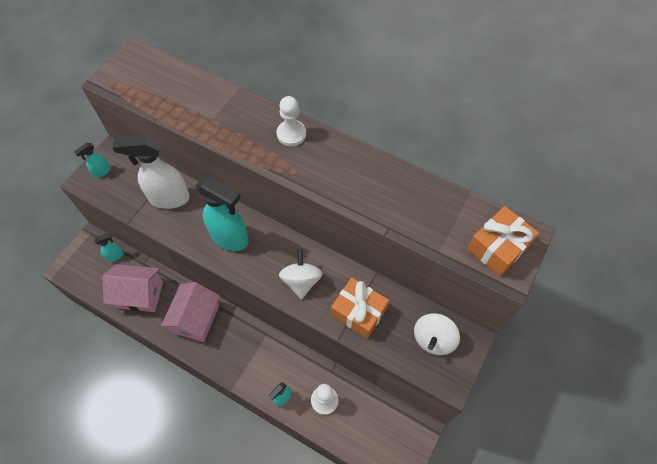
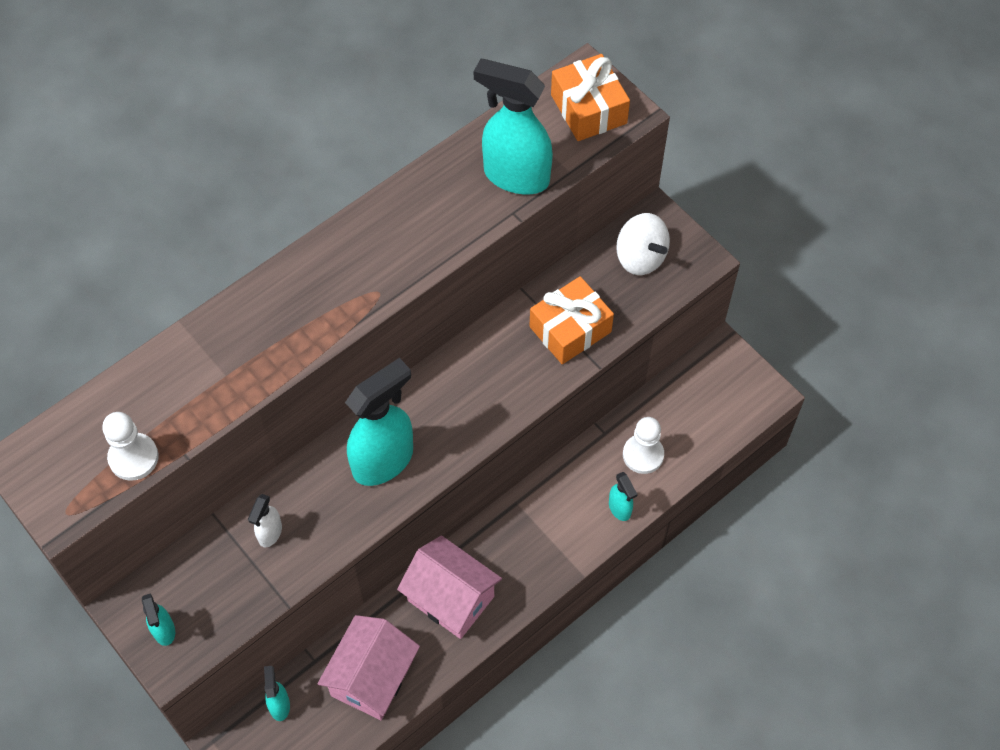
camera: 70 degrees left, 0 degrees up
white spray bottle [112,136,190,209] -> white spray bottle [248,494,282,547], size x0.47
white pawn [276,96,306,146] -> white pawn moved to [102,412,159,481]
white spinning top [279,250,323,299] -> none
none -> turquoise spray bottle [474,59,553,194]

